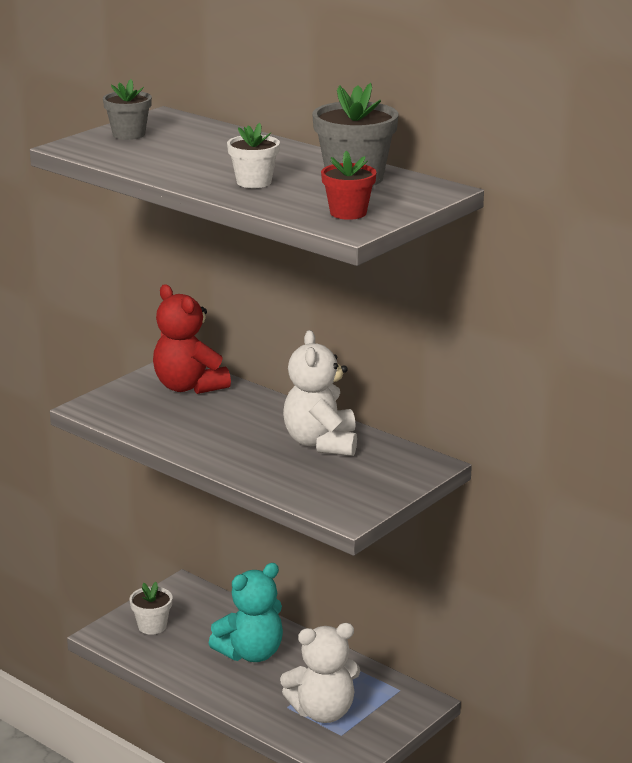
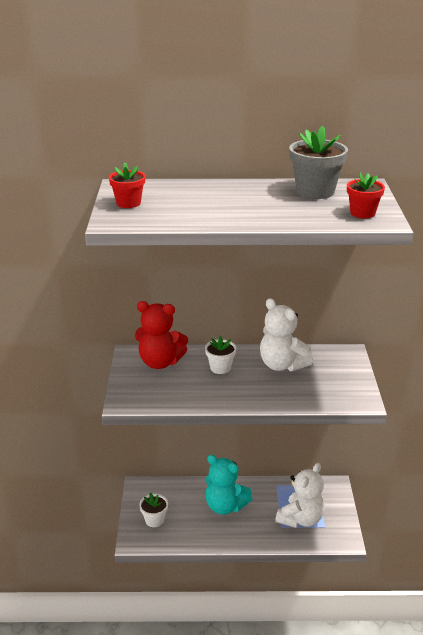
camera: 40 degrees left, 5 degrees up
grey flower pot [103,79,152,140] -> red flower pot [109,163,146,208]
turquoise teddy bear [208,563,283,662] -> turquoise teddy bear turned 105 degrees clockwise [205,455,252,515]
white flower pot [227,123,280,188] -> white flower pot moved to [205,336,236,374]

